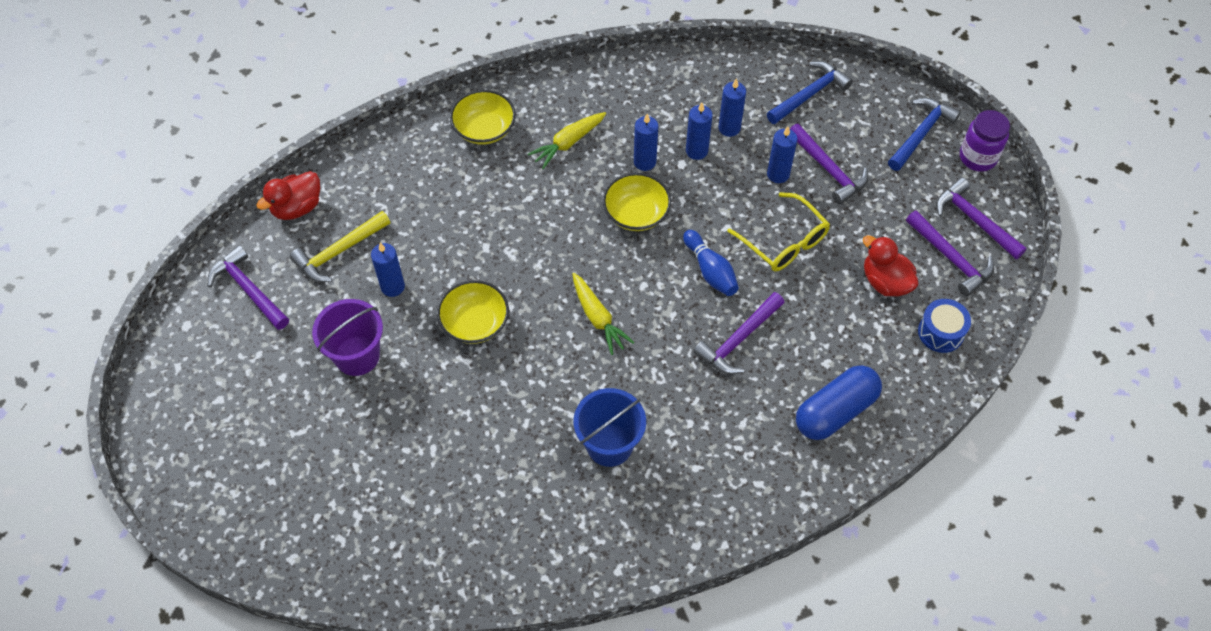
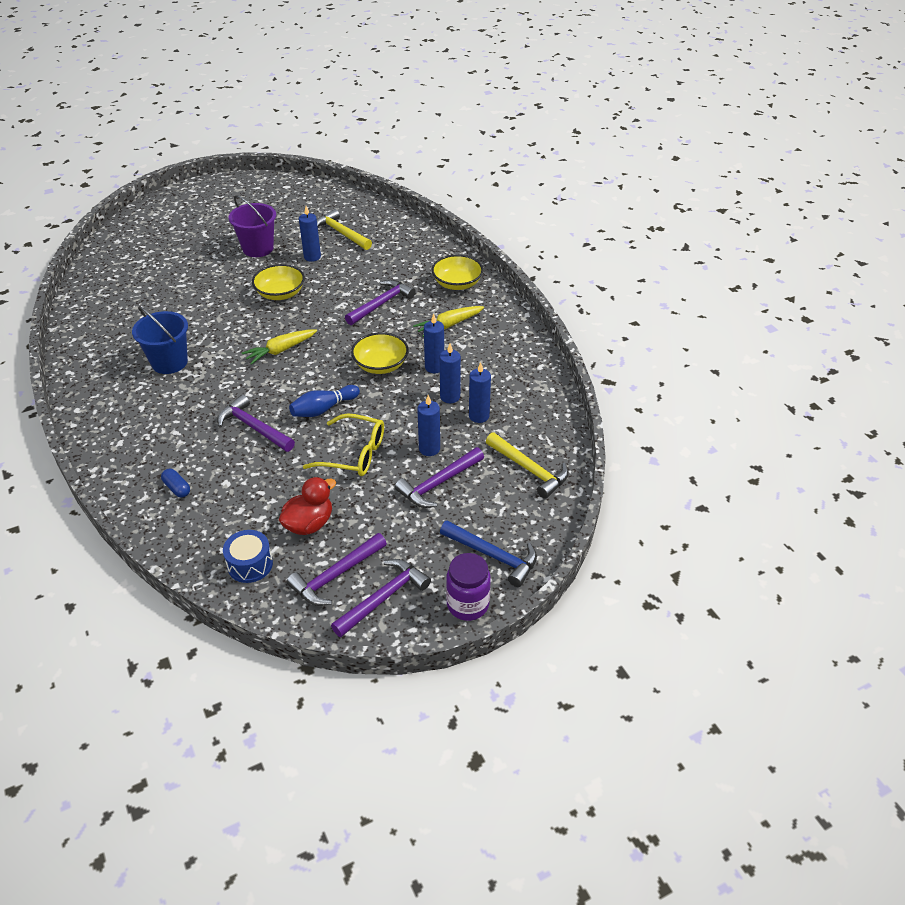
camera: 85 degrees right, 15 degrees down
purple hammer [208,245,289,330] -> purple hammer moved to [345,280,416,325]
red duck [256,171,320,220] -> none
yellow carrot [528,112,606,169] -> yellow carrot turned 75 degrees counterclockwise [413,306,484,337]
yellow glasses [727,192,830,271] -> yellow glasses turned 120 degrees counterclockwise [303,413,384,476]
blue hammer [767,61,853,124] -> yellow hammer [486,433,569,499]
blue capsule [796,365,882,440] -> blue capsule [161,468,190,498], size x0.45

